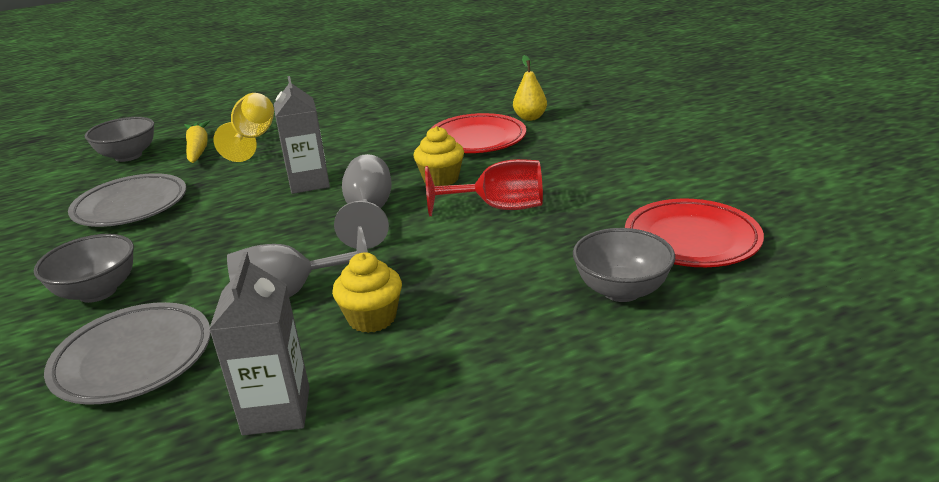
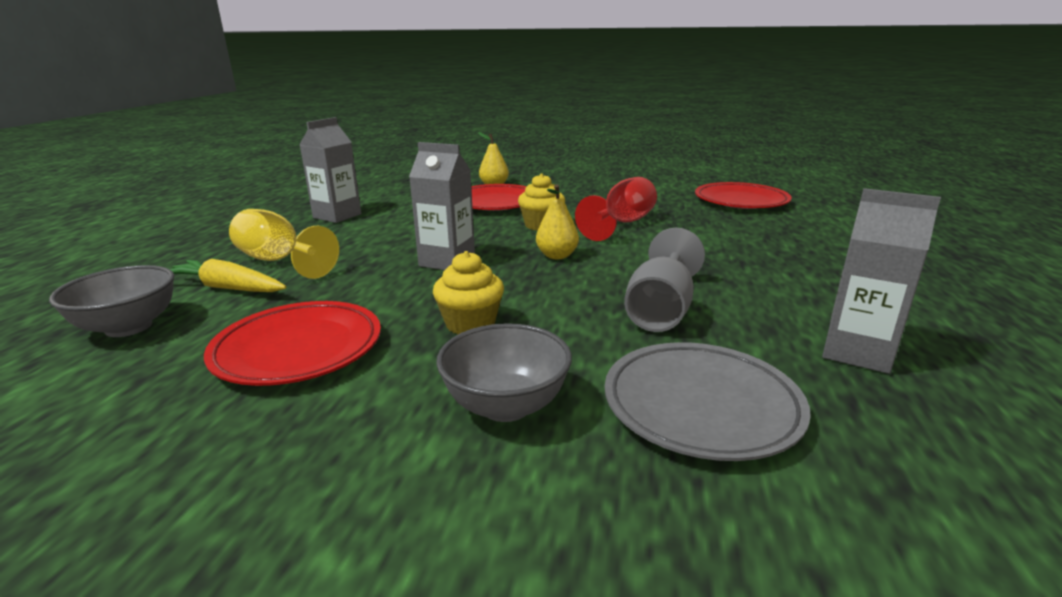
camera: 55 degrees left, 5 degrees down
grey plate [68,173,186,227] -> red plate [204,301,381,386]
yellow cupcake [332,252,402,333] -> yellow cupcake moved to [433,251,504,334]
grey goblet [334,154,392,249] -> yellow pear [536,184,579,259]
grey bowl [573,228,675,302] -> none
none -> grey carton [300,117,361,223]

